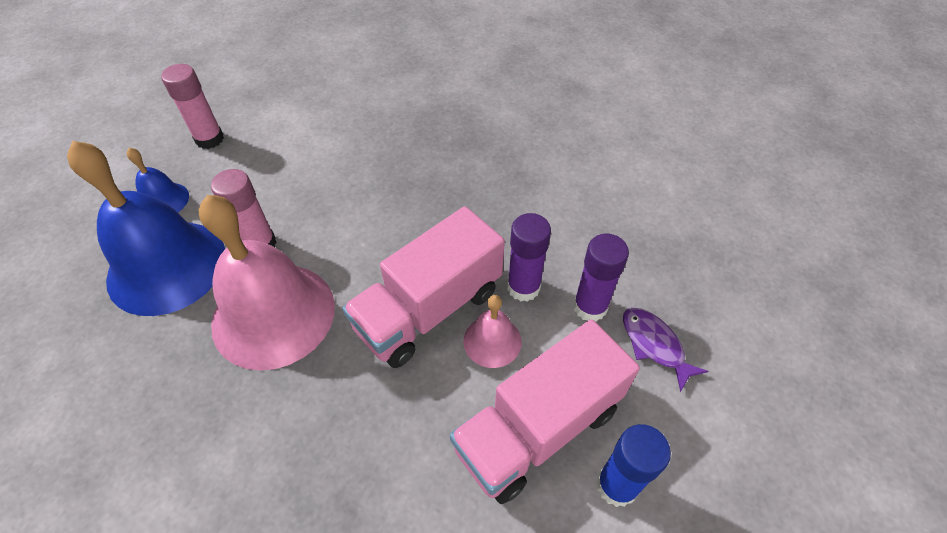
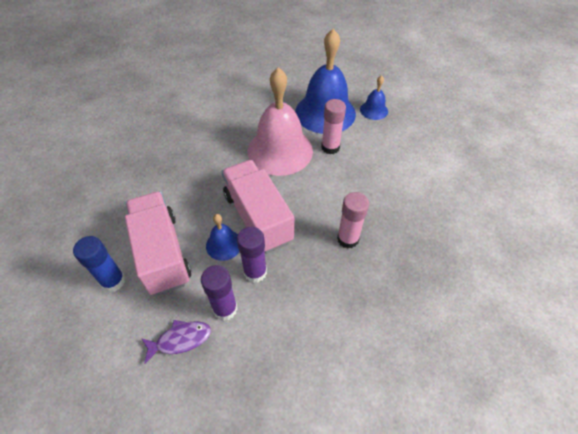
camera: 105 degrees right, 0 degrees up
pink glue stick [161,64,224,149] -> pink glue stick moved to [337,192,369,249]
pink bell [463,295,522,368] -> blue bell [206,214,239,261]

